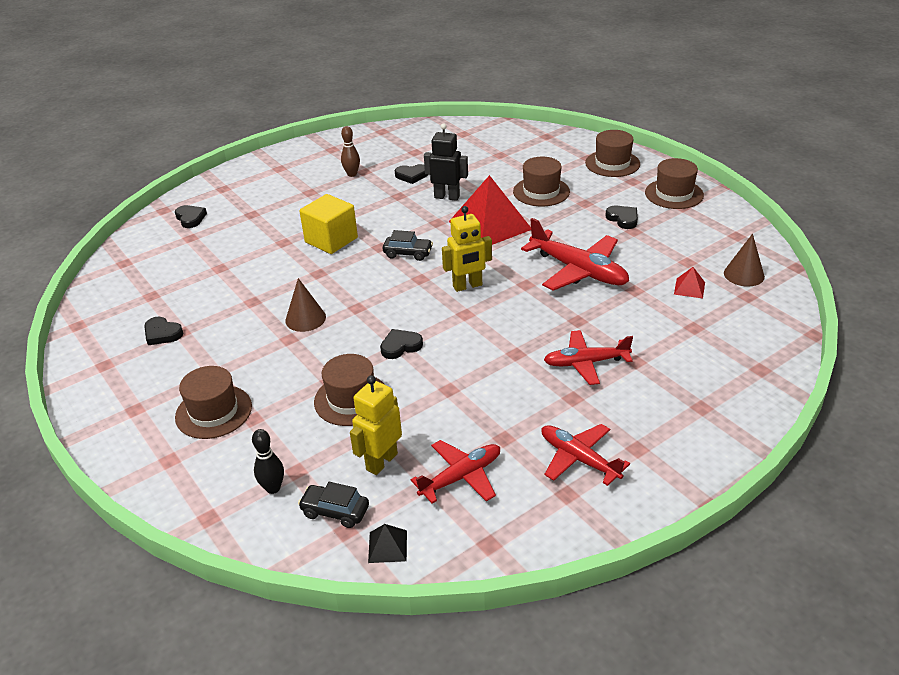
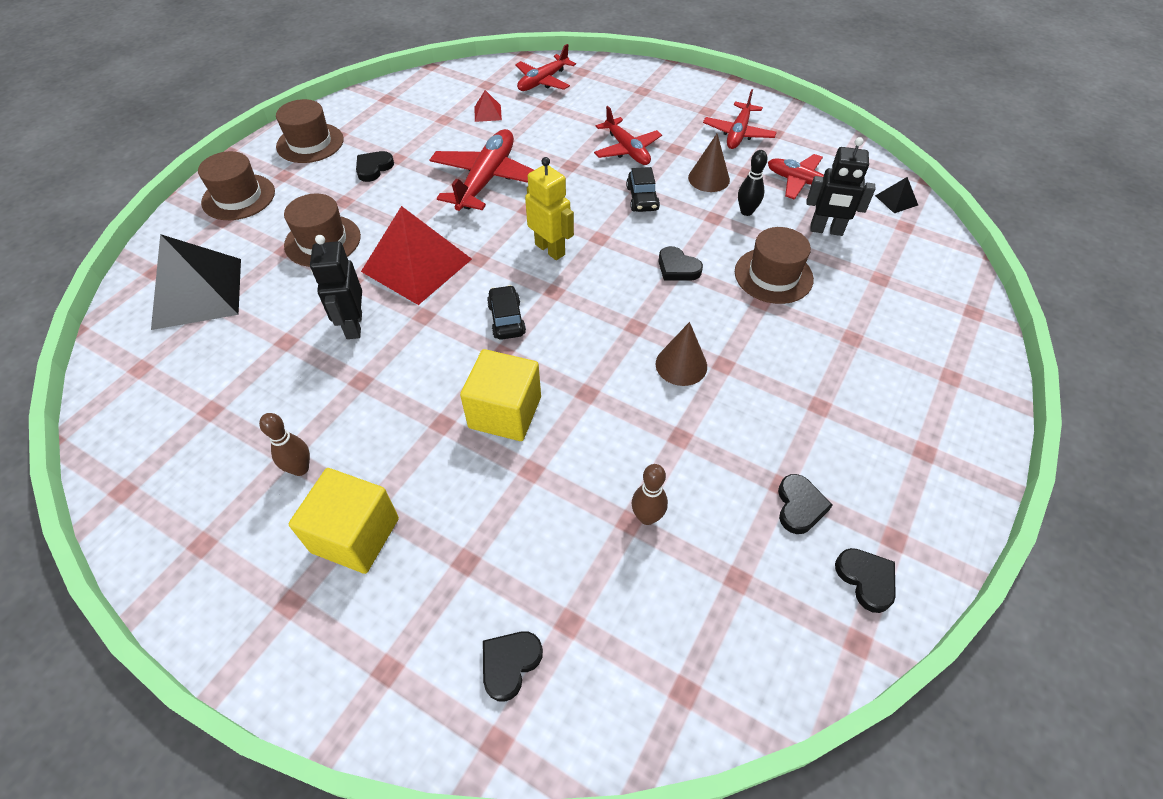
camera: 115 degrees left, 15 degrees up
brown hat [175,366,252,439] -> none
black bowling pin [252,429,284,494] -> black bowling pin moved to [738,150,768,216]
black car [298,482,369,528] -> black car moved to [626,167,660,212]
yellow robot [350,375,402,475] -> black robot [806,137,875,236]
black heart [395,164,428,184] -> black heart moved to [835,548,896,613]
brown cone [724,234,765,287] -> brown cone moved to [688,133,730,192]
none -> black pyramid [151,234,241,330]
none -> yellow cube [289,468,399,574]
none -> red plane [515,44,576,91]
none -> brown bowling pin [632,464,668,525]

